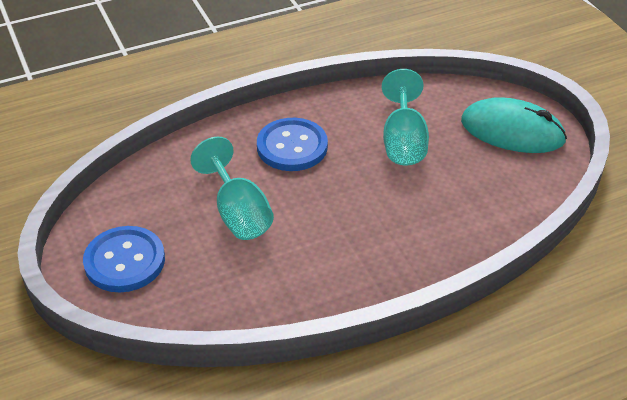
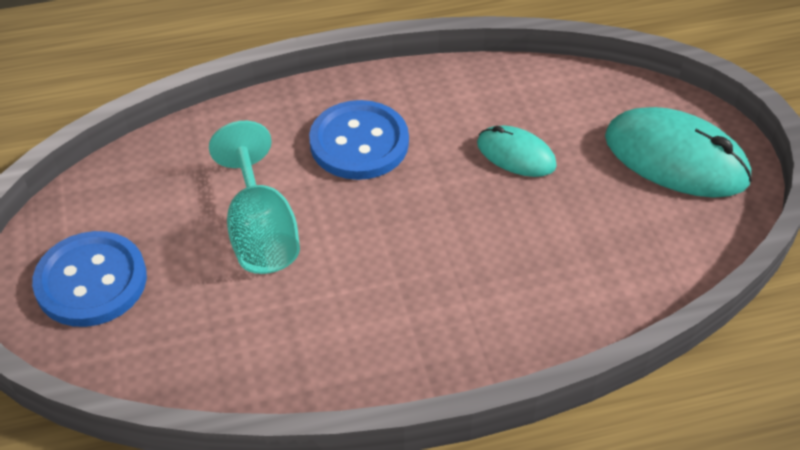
camera: 10 degrees right, 5 degrees up
turquoise goblet [382,69,429,165] -> turquoise mouse [477,126,557,177]

